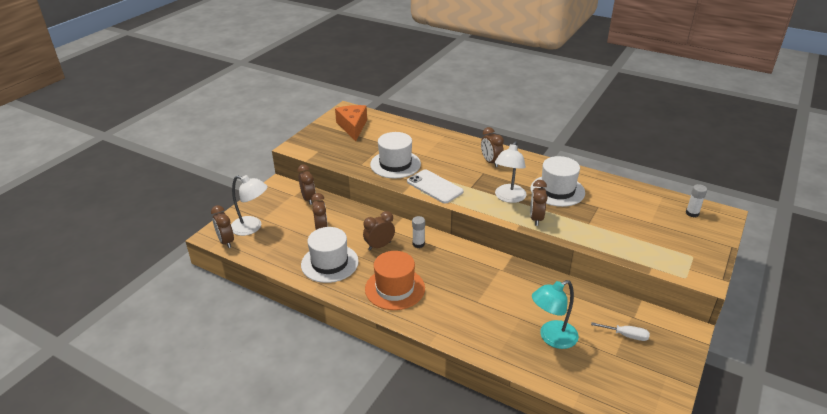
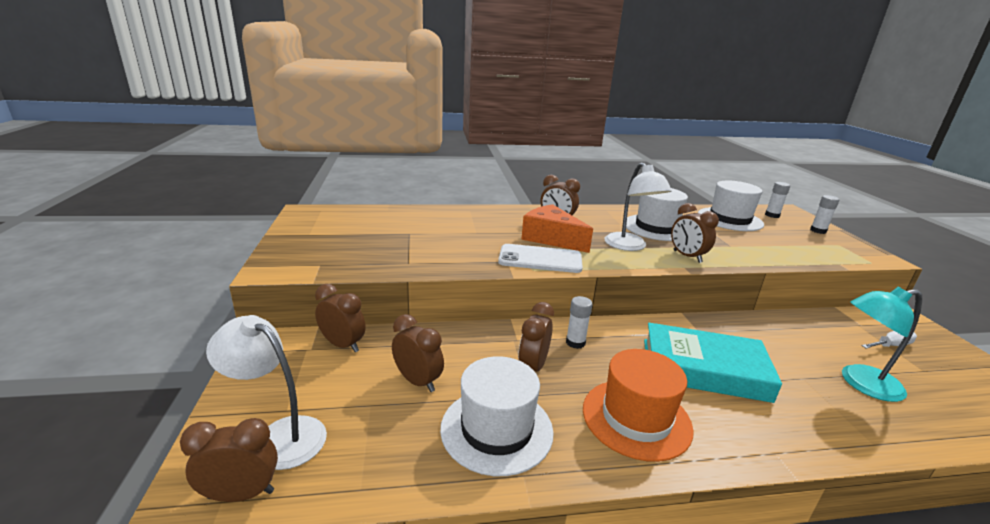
camera: 40 degrees left, 10 degrees down
brown clock [211,205,234,248] -> brown clock turned 150 degrees clockwise [180,418,278,502]
white lamp [231,175,268,236] -> white lamp turned 135 degrees counterclockwise [206,315,327,470]
orange cheese [335,105,367,141] -> orange cheese moved to [521,204,593,253]
white hat [370,132,421,179] -> white hat moved to [698,180,764,231]
turquoise lamp [532,280,579,349] -> turquoise lamp turned 60 degrees clockwise [842,287,922,402]
none -> turquoise book [644,323,782,403]
none -> white glue stick [810,195,840,234]

